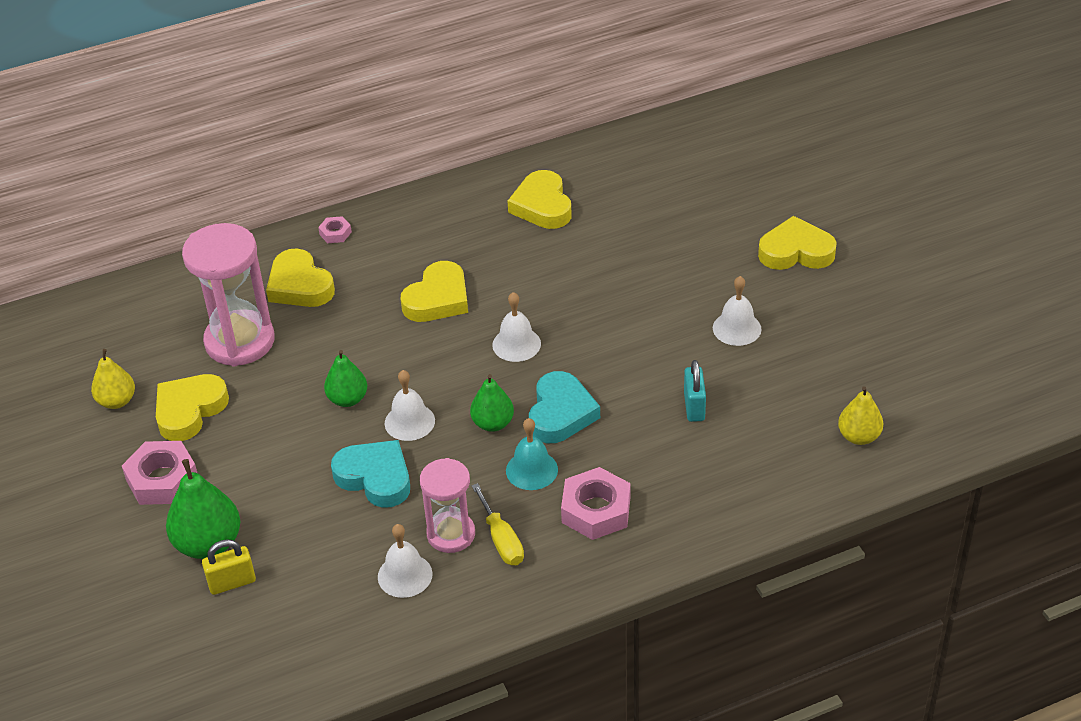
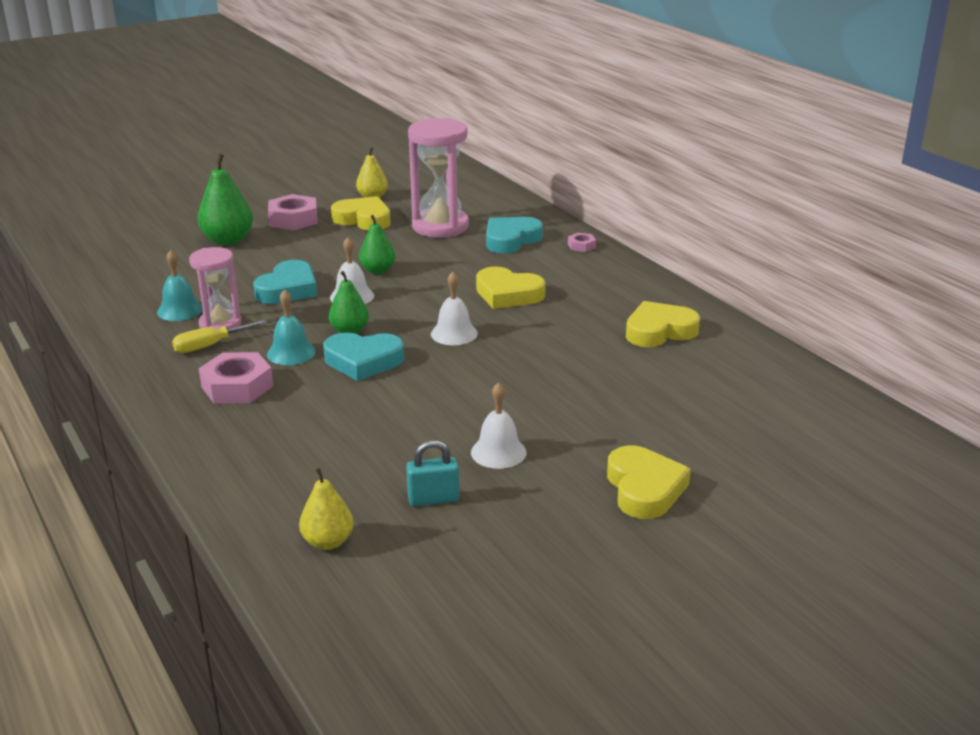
camera: 80 degrees right, 15 degrees down
yellow padlock [202,539,256,595] -> none
yellow heart [266,248,335,307] -> turquoise heart [486,217,543,254]
white bell [378,524,433,598] -> turquoise bell [157,250,203,321]
turquoise padlock [684,360,706,422] -> turquoise padlock moved to [406,440,459,506]

